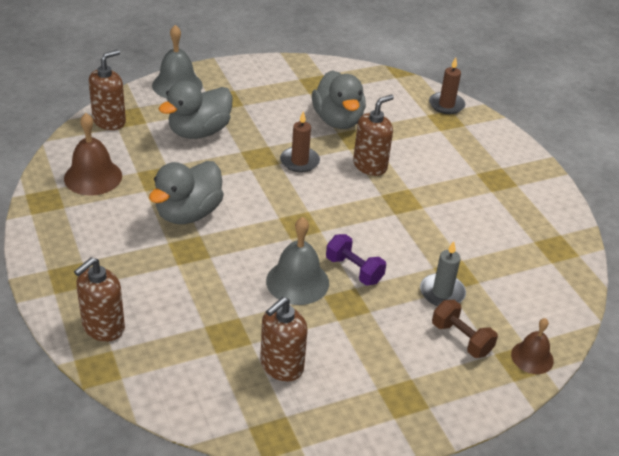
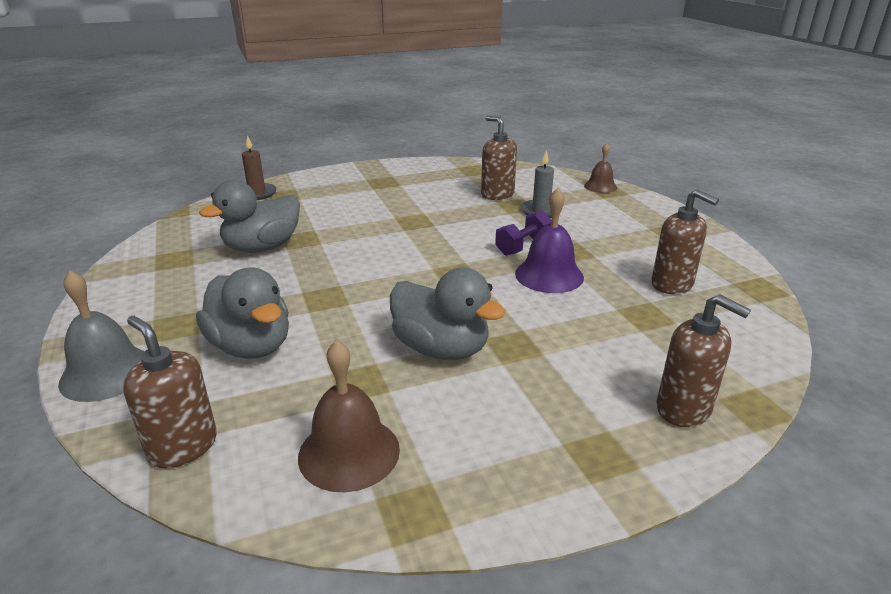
camera: 85 degrees left, 10 degrees down
grey bell [266,217,329,305] -> purple bell [515,188,584,293]
brown candle [280,111,320,173] -> none
grey duck [312,70,366,129] -> grey duck turned 150 degrees clockwise [199,180,300,253]
brown soap dispenser [353,94,394,176] -> brown soap dispenser moved to [481,116,517,200]
brown dumbbell [432,300,498,358] -> none

